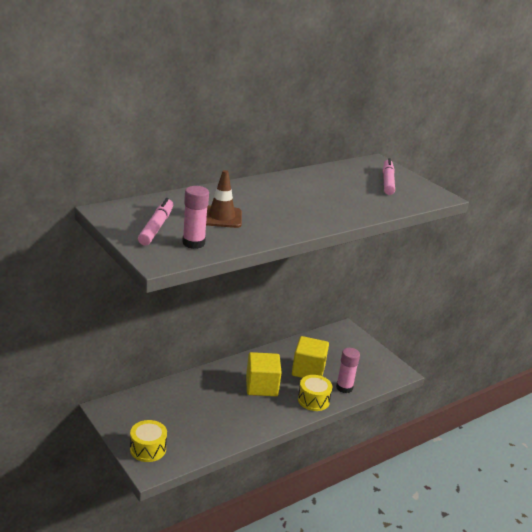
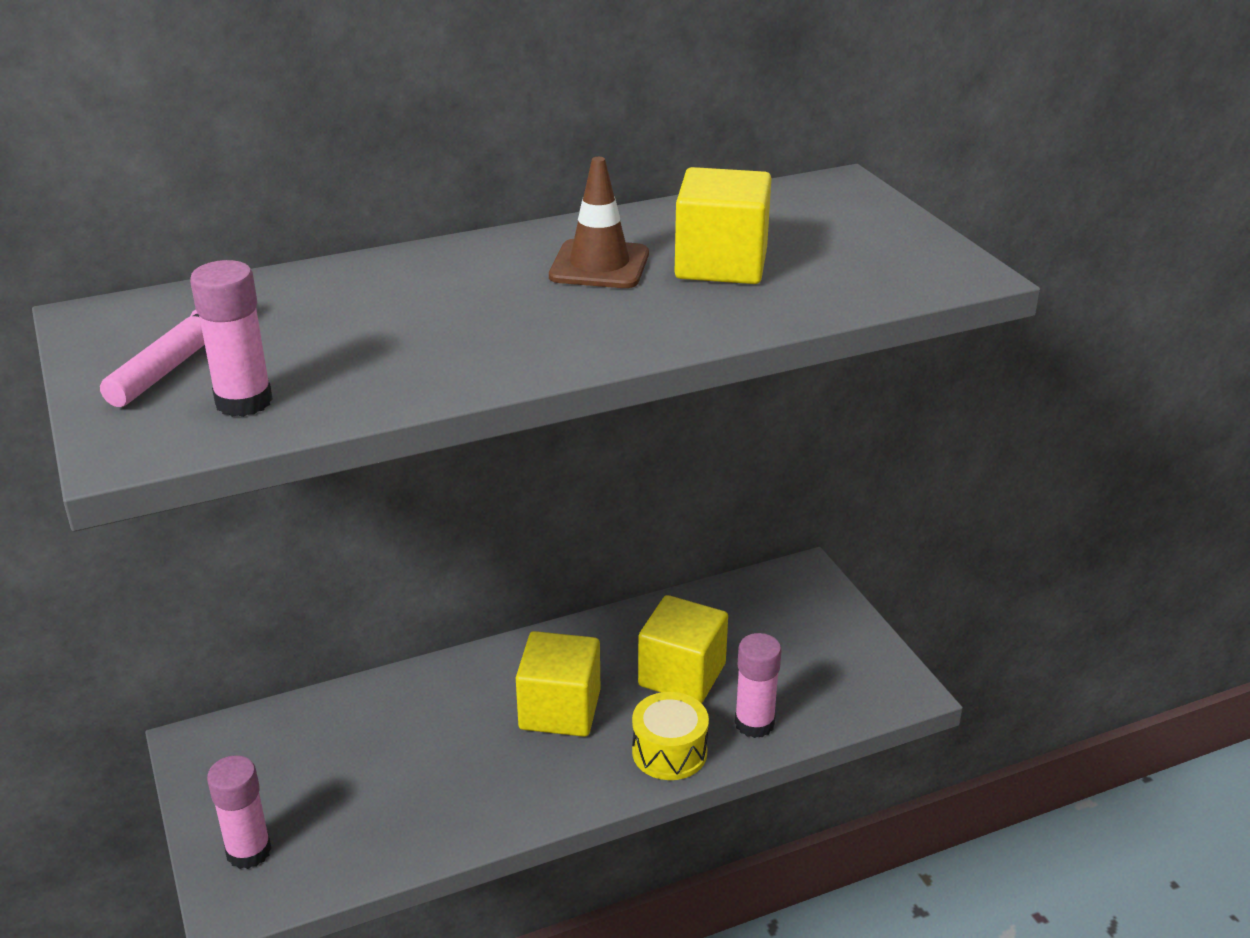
camera: 15 degrees right, 5 degrees up
yellow drum [130,420,167,462] -> pink glue stick [207,755,272,869]
brown traffic cone [206,170,242,228] -> brown traffic cone moved to [549,157,649,288]
pink marker [383,158,395,195] -> none
none -> yellow cube [675,167,771,284]

